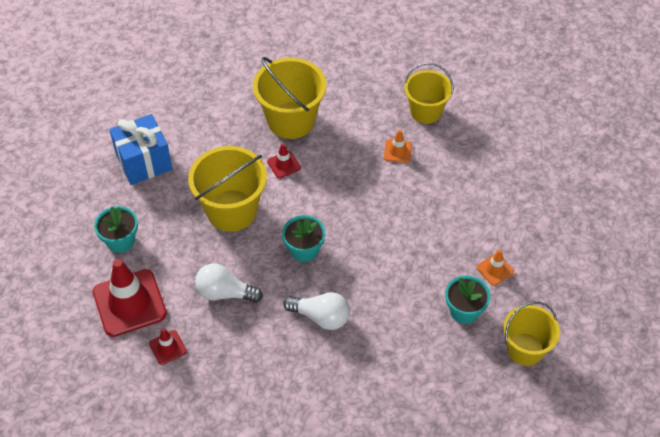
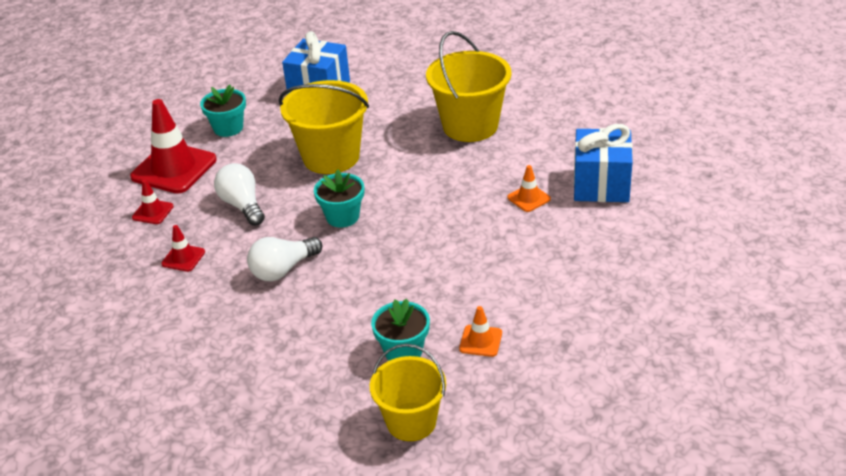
camera: 50 degrees right, 15 degrees down
red traffic cone [267,143,301,178] -> red traffic cone moved to [161,225,205,272]
white light bulb [284,292,350,330] -> white light bulb turned 75 degrees clockwise [247,237,322,281]
yellow bucket [404,63,453,124] -> blue gift [574,124,633,202]

